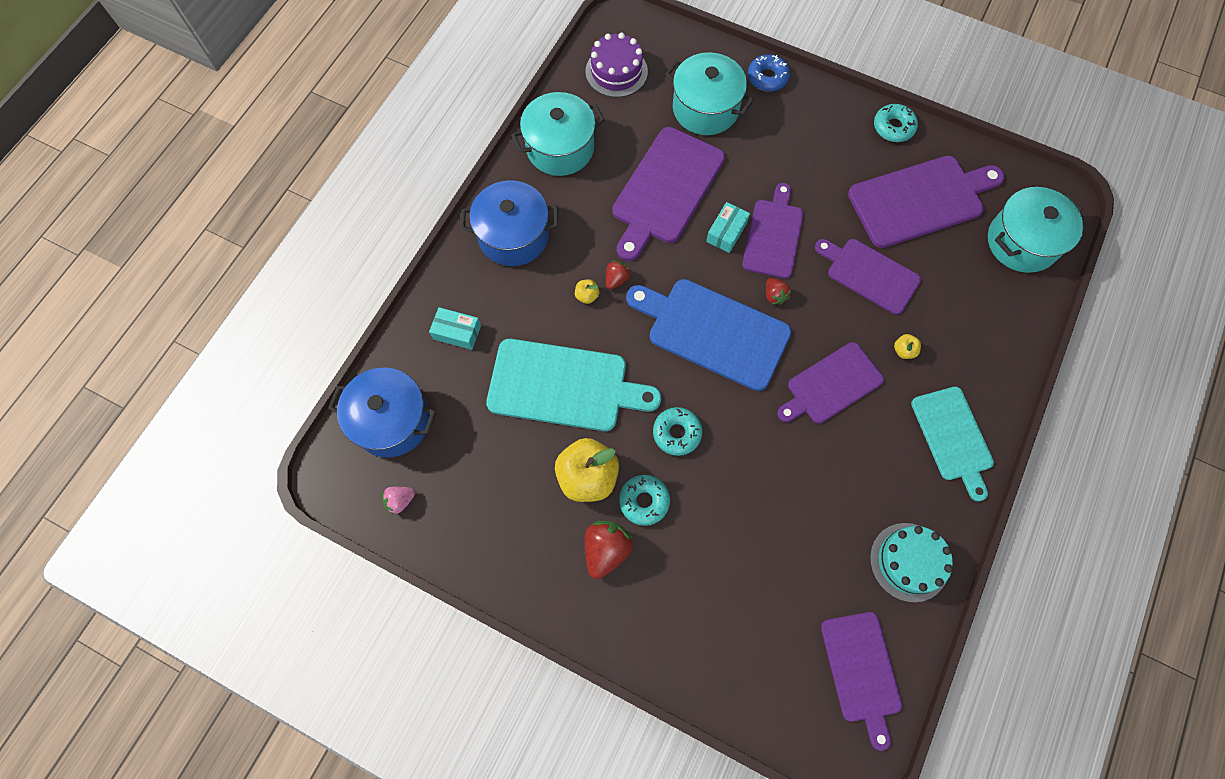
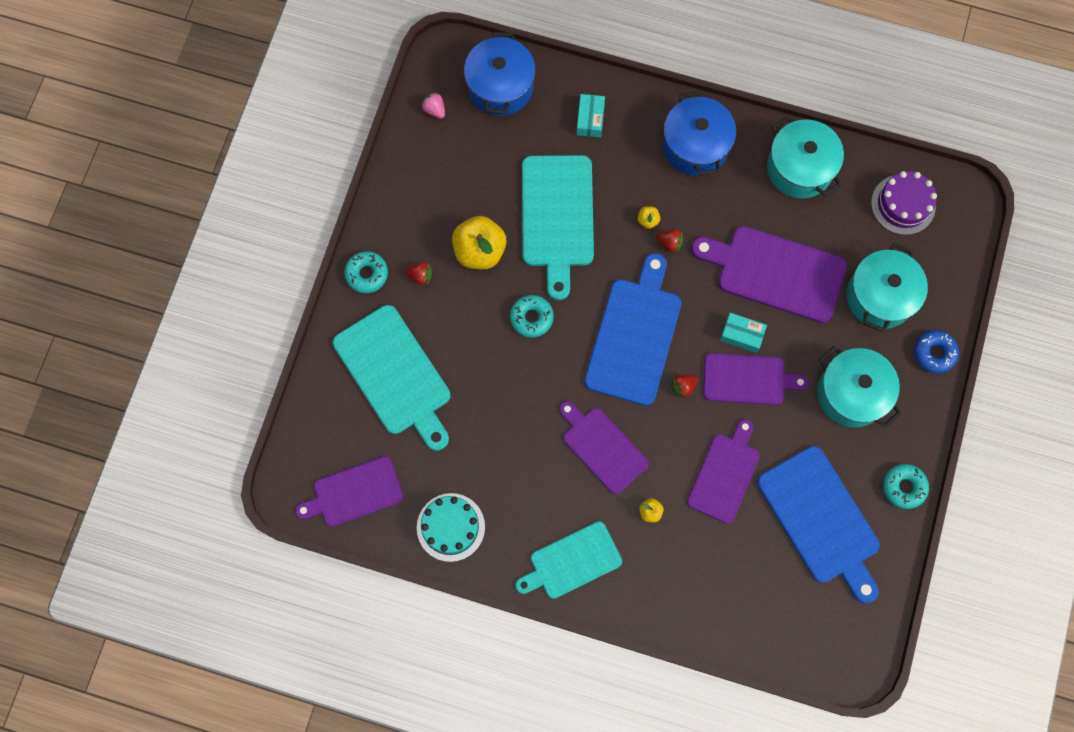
camera: 80 degrees right, 5 degrees up
red strawberry [585,521,633,579] -> red strawberry [405,262,432,285], size x0.57
turquoise donut [619,475,670,526] -> turquoise donut moved to [344,251,388,293]
purple cutting board [848,156,1004,248] -> blue cutting board [757,446,880,603]
turquoise pot [988,187,1083,273] -> turquoise pot moved to [817,346,901,428]
none -> turquoise cutting board [333,305,450,451]

